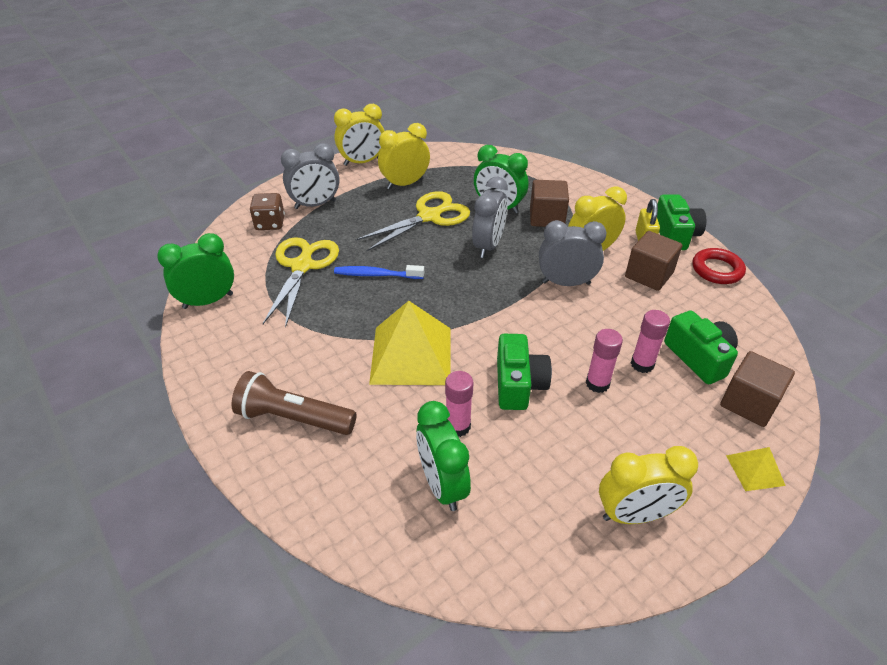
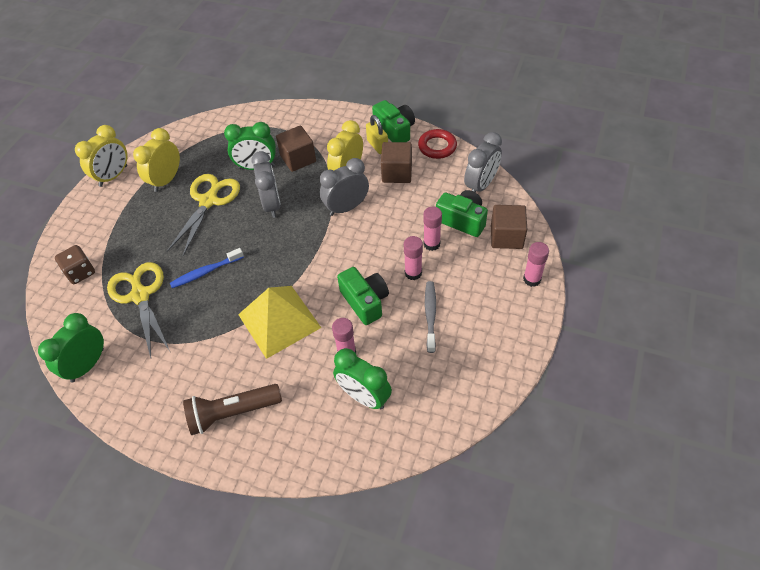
camera: 30 degrees left, 10 degrees up
grey clock [281,143,340,209] -> grey clock moved to [464,132,502,193]
yellow clock [599,446,698,524] -> none
yellow pyramid [726,447,786,491] -> pink glue stick [523,242,549,287]
none -> grey toothbrush [425,281,436,353]

